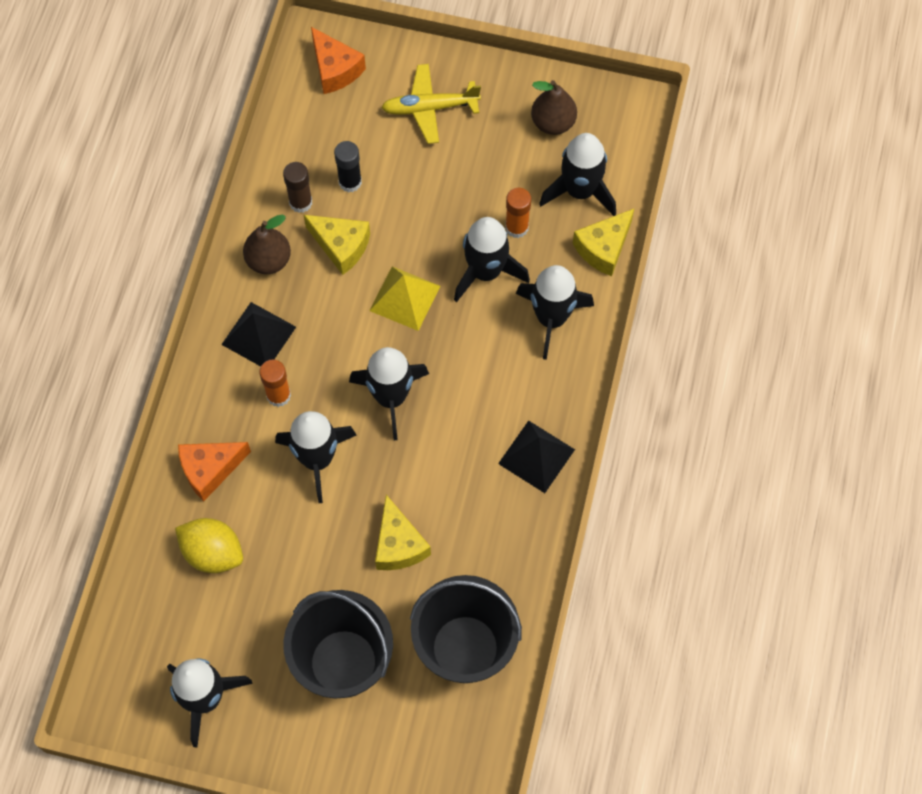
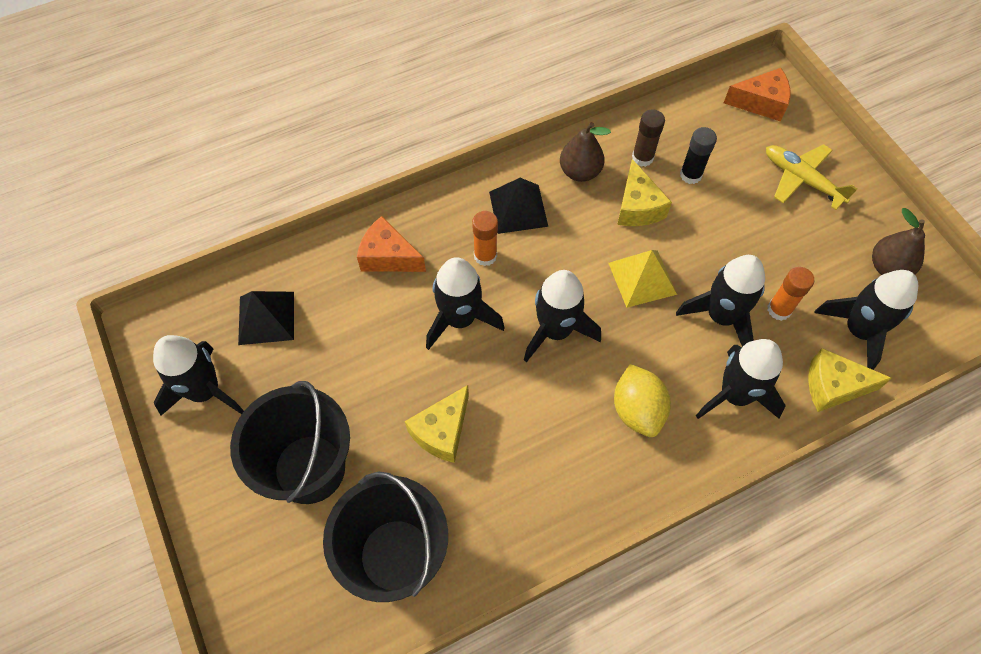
camera: 50 degrees right, 5 degrees down
yellow lemon [175,518,243,573] -> yellow lemon moved to [614,364,671,437]
orange cheese [311,27,366,94] -> orange cheese turned 105 degrees counterclockwise [724,68,790,122]
black pyramid [498,421,575,493] -> black pyramid moved to [238,291,294,345]

